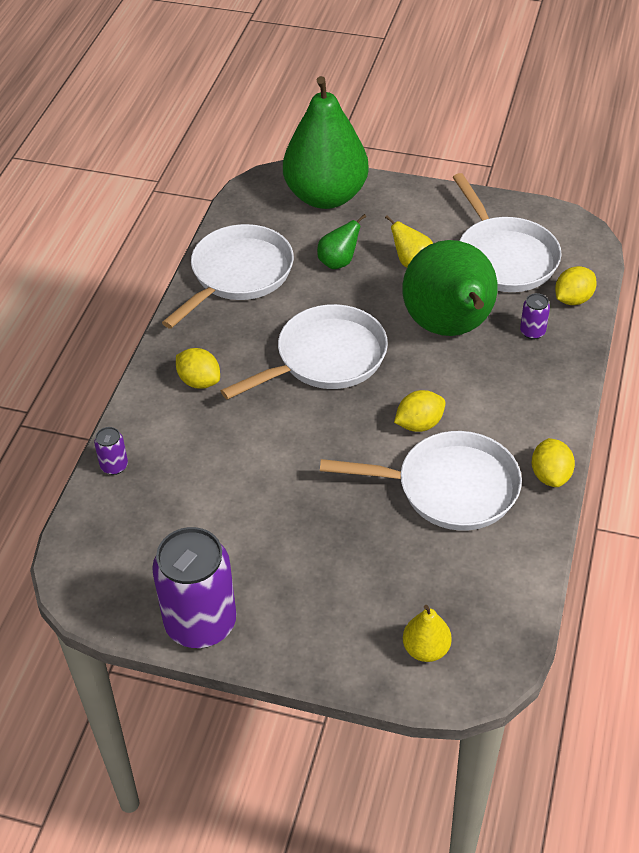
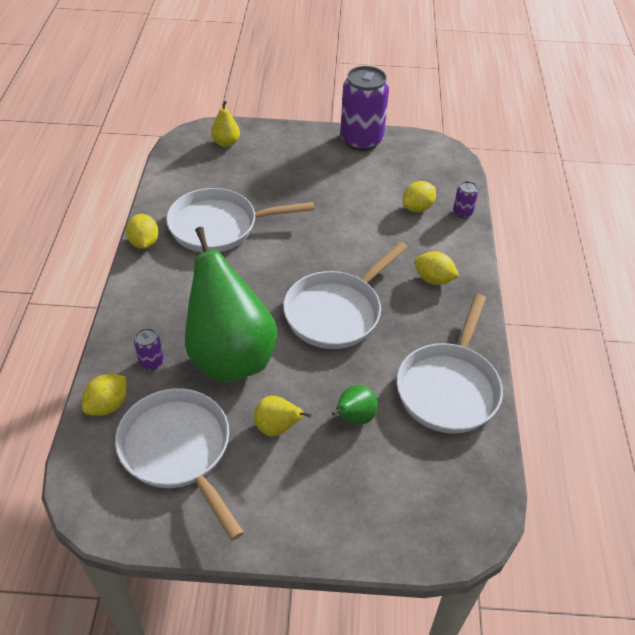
camera: 165 degrees right, 0 degrees up
green pear [283,76,369,209] -> none
yellow lemon [394,390,446,432] -> yellow lemon moved to [403,181,436,212]

